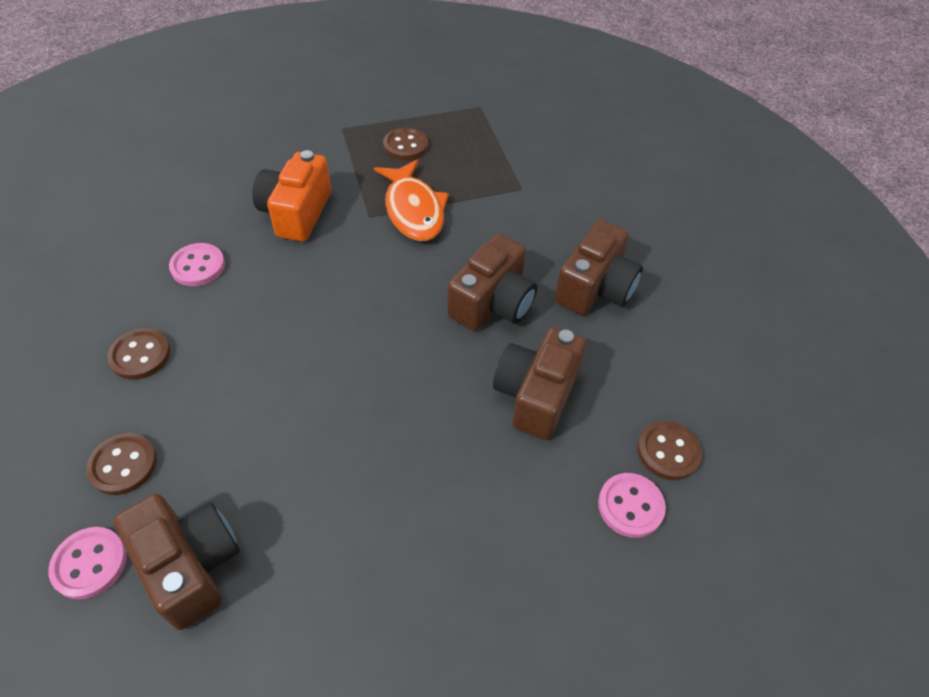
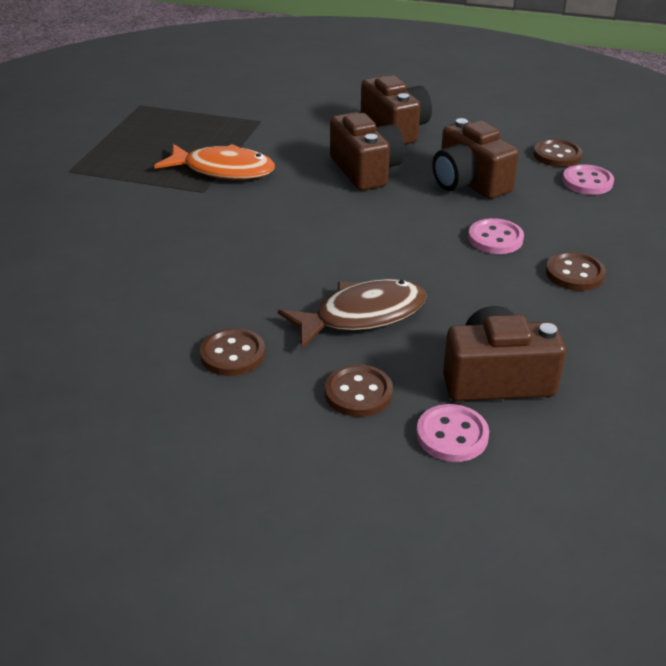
camera: 55 degrees left, 15 degrees down
pink button [169,243,225,286] -> pink button moved to [468,218,524,254]
orange camera [252,150,331,242] -> none
brown button [383,127,428,161] -> brown button moved to [546,252,606,291]
none -> brown fish [278,279,427,349]

